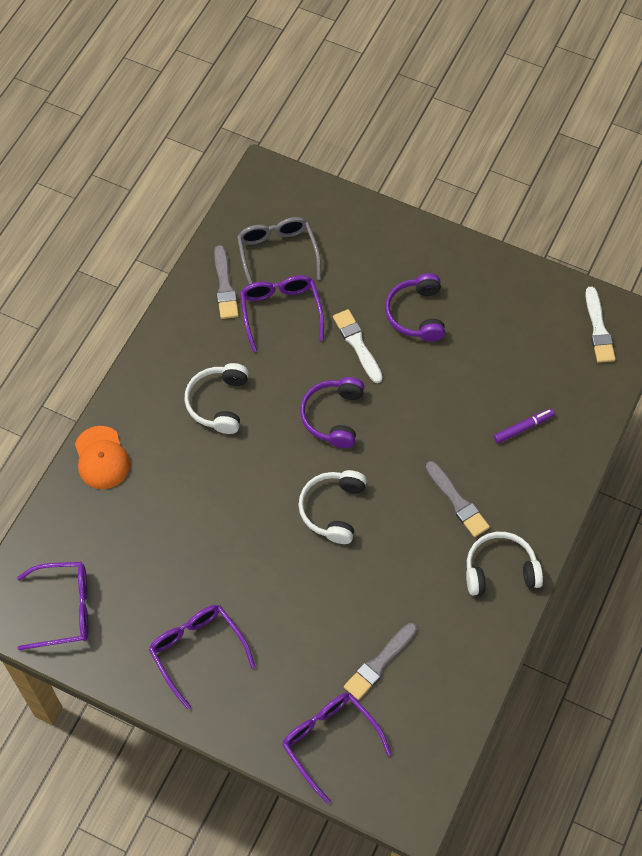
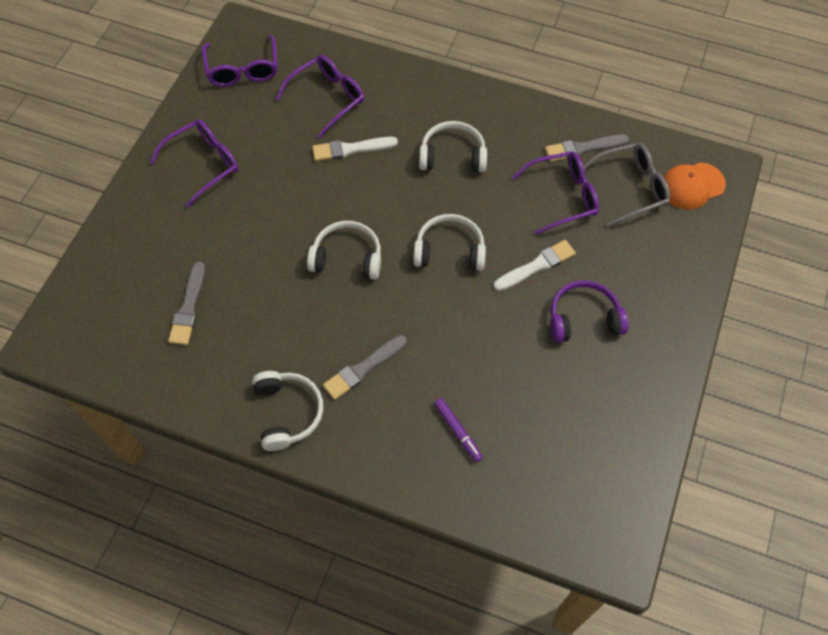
camera: 85 degrees right, 0 degrees up
orange cap [75,426,130,489] -> orange cap moved to [663,162,726,210]
purple glasses [282,693,391,804] -> purple glasses moved to [276,55,364,139]
purple headphones [300,377,364,448] -> white headphones [413,214,486,271]
grey brush [344,623,417,700] -> grey brush turned 120 degrees counterclockwise [168,261,205,345]
white brush [585,287,615,363] -> white brush moved to [312,137,398,161]

